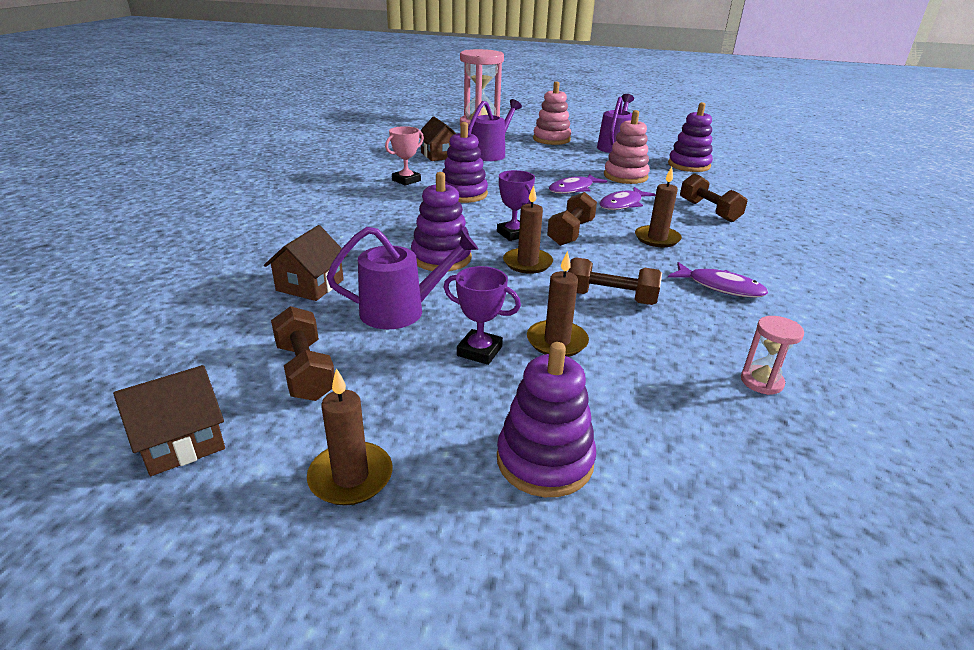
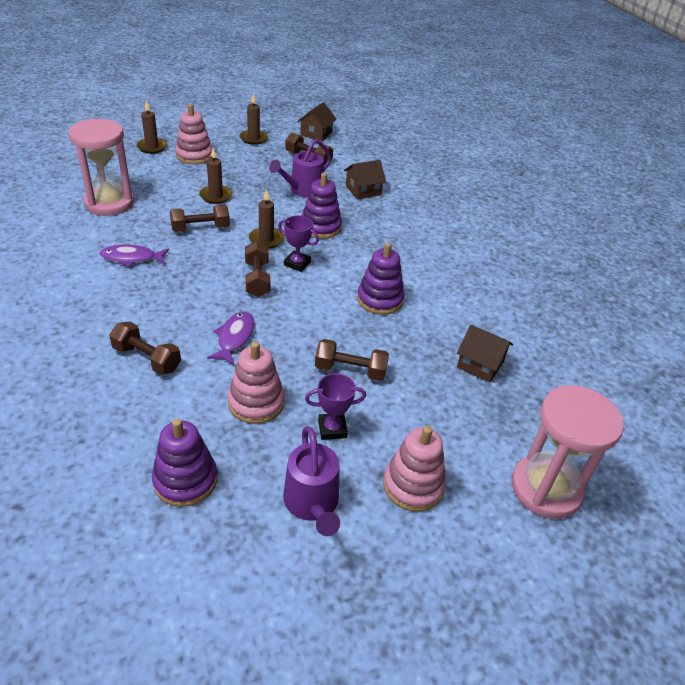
camera: 145 degrees right, 10 degrees up
brown house [264,225,348,301] -> brown house turned 75 degrees clockwise [344,160,386,199]
pink trophy [385,126,424,186] -> none
purple trophy [443,266,521,365] -> purple trophy moved to [305,373,366,440]
purple watering can [468,99,522,161] -> none
purple stacking toy [497,342,596,497] -> pink stacking toy [175,104,212,164]
purple fish [549,174,607,194] -> none
brown candle [635,167,682,247] -> brown candle moved to [137,101,167,154]
pink hourglass [741,316,804,395] -> pink hourglass [69,118,134,216], size x2.33
none -> brown dumbbell [315,339,389,381]

